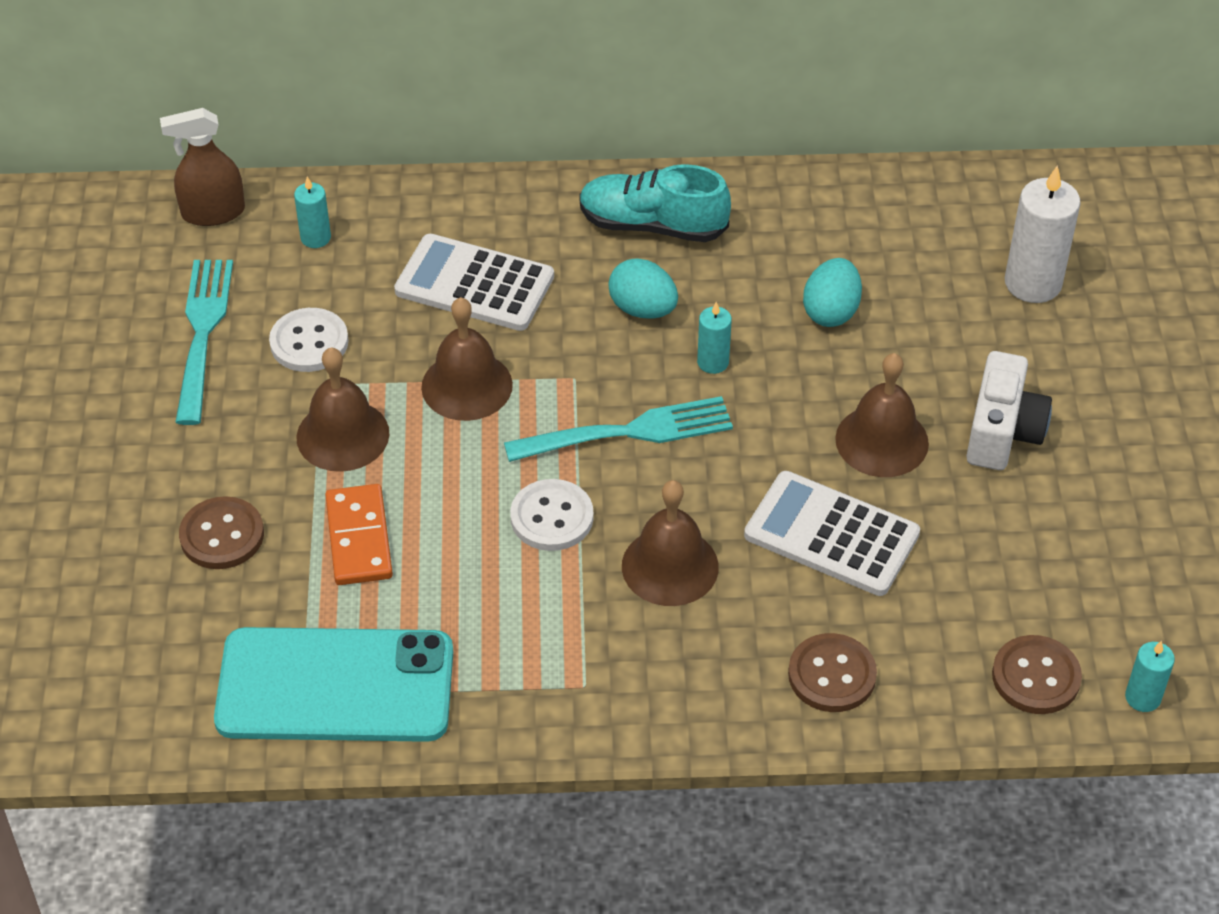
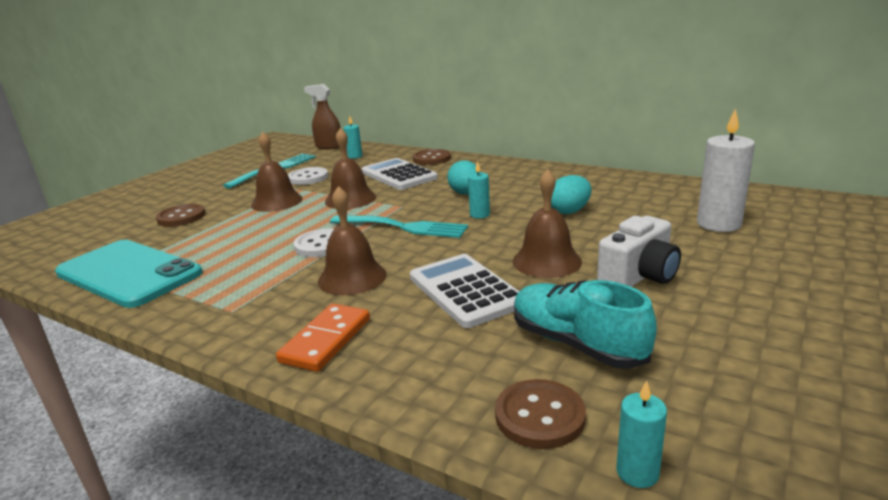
camera: 35 degrees right, 25 degrees down
orange domino [325,484,393,585] -> orange domino moved to [276,304,370,372]
turquoise shoe [579,164,731,242] -> turquoise shoe moved to [514,280,657,369]
brown button [788,633,877,712] -> brown button moved to [413,149,451,165]

